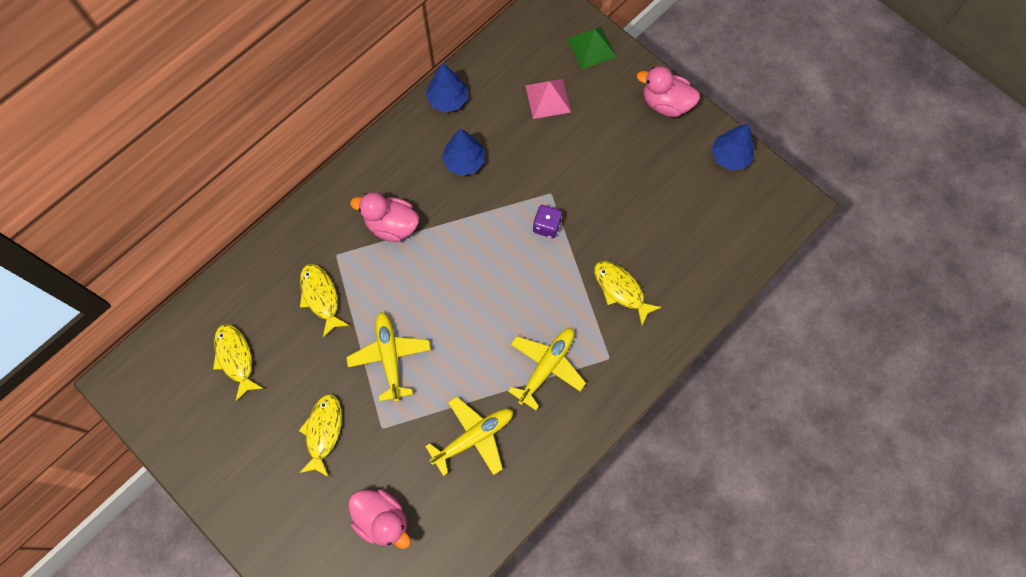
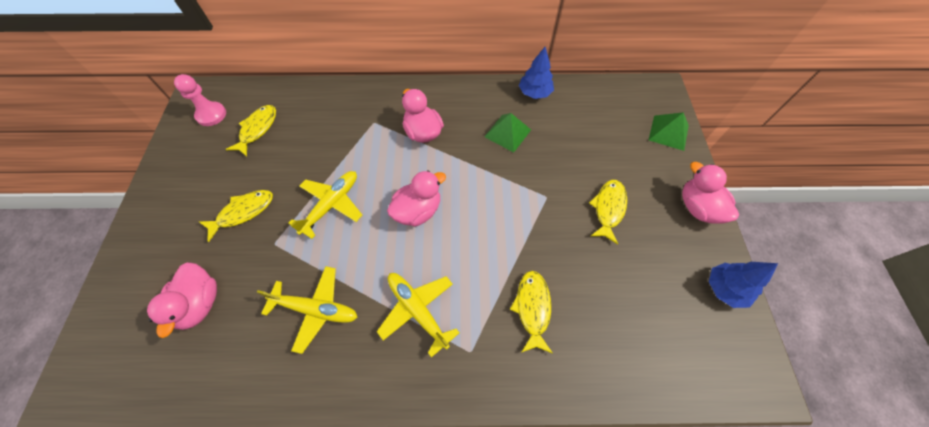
camera: 45 degrees right, 10 degrees down
yellow fish [300,264,350,337] -> yellow fish moved to [589,180,627,244]
blue tree [442,129,485,176] -> green pyramid [484,113,531,153]
yellow plane [508,328,586,410] -> yellow plane turned 120 degrees counterclockwise [377,273,460,357]
pink pyramid [525,79,571,119] -> none
purple dice [533,205,562,238] -> none
none -> pink pawn [174,74,226,126]
none -> pink duck [387,170,446,227]

